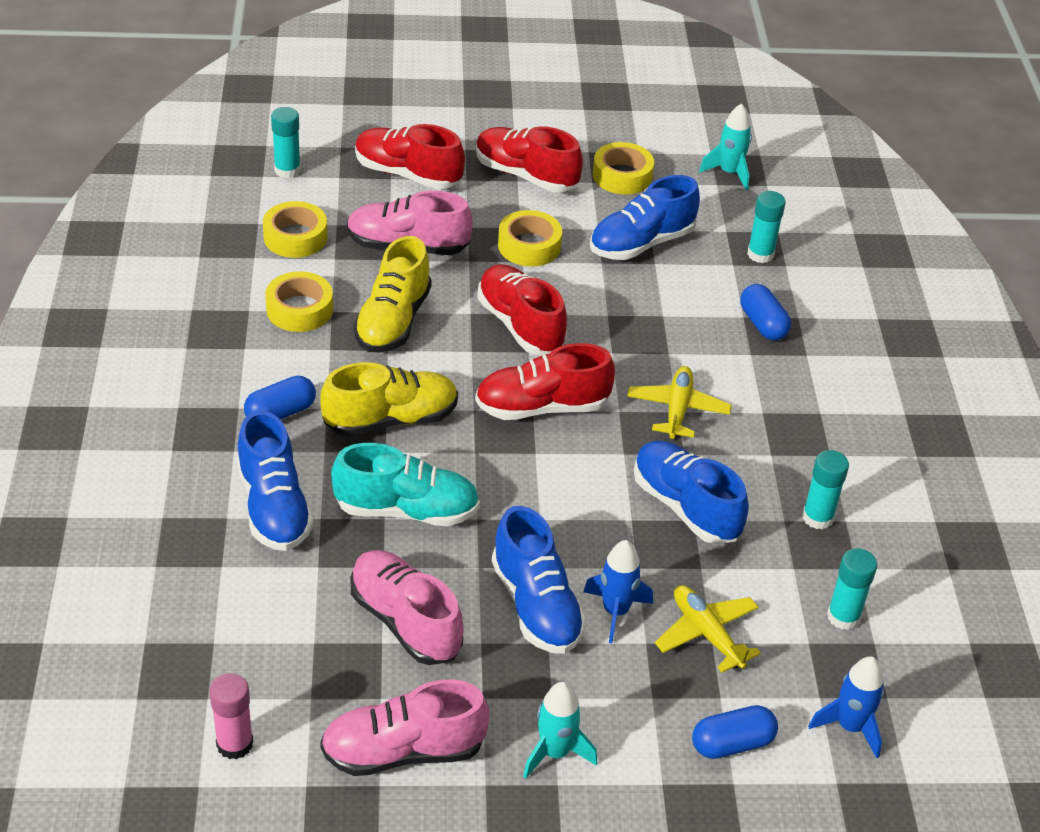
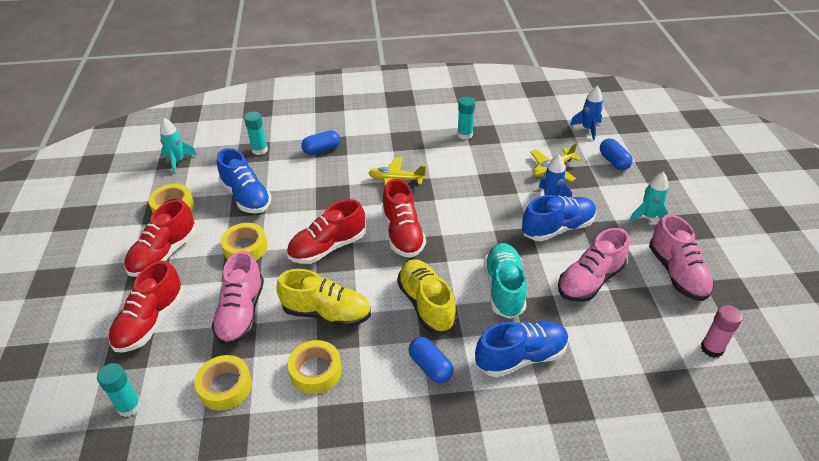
camera: 90 degrees left, 0 degrees up
blue shoe [634,441,749,544] -> none
turquoise glue stick [827,548,877,630] -> none

